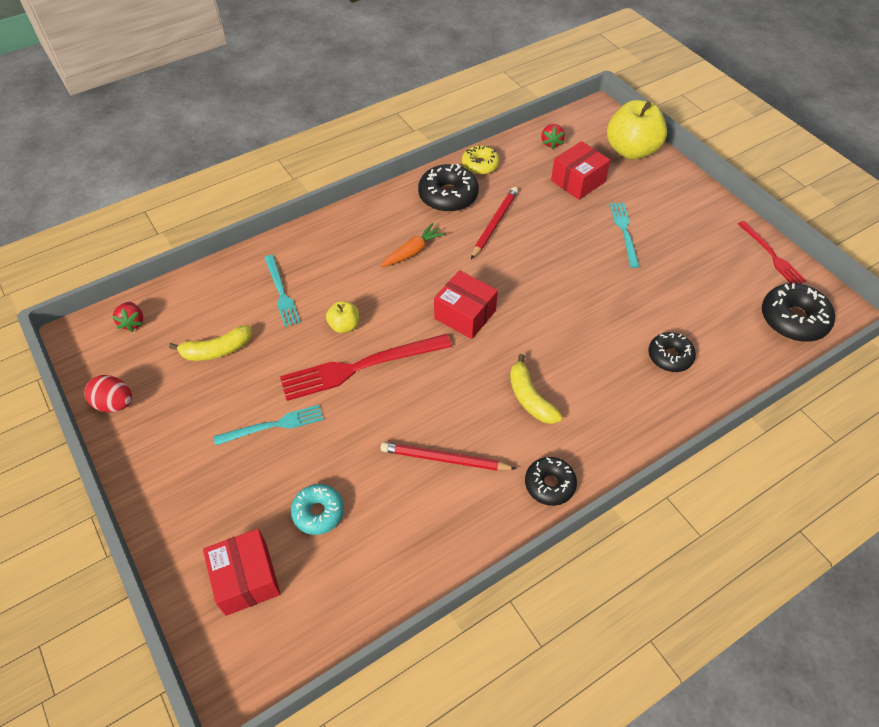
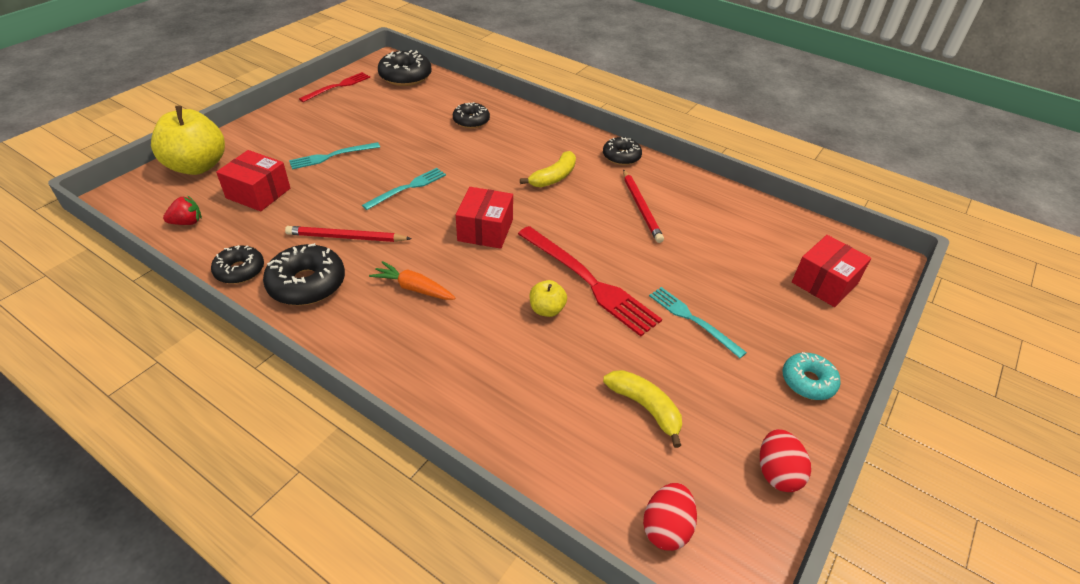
camera: 115 degrees left, 10 degrees down
red strawberry [112,302,143,332] -> red egg [643,483,697,551]
turquoise fork [264,255,301,327] -> turquoise fork moved to [362,168,446,210]
turquoise donut [291,484,344,535] -> turquoise donut moved to [783,352,841,400]
yellow donut [462,145,499,175] -> black donut [211,245,264,284]

